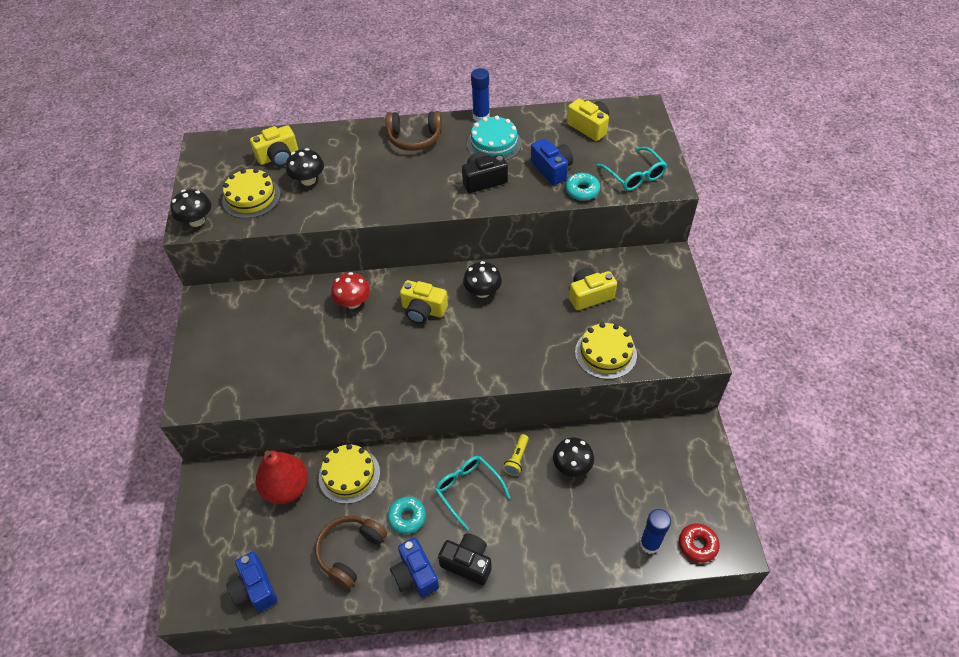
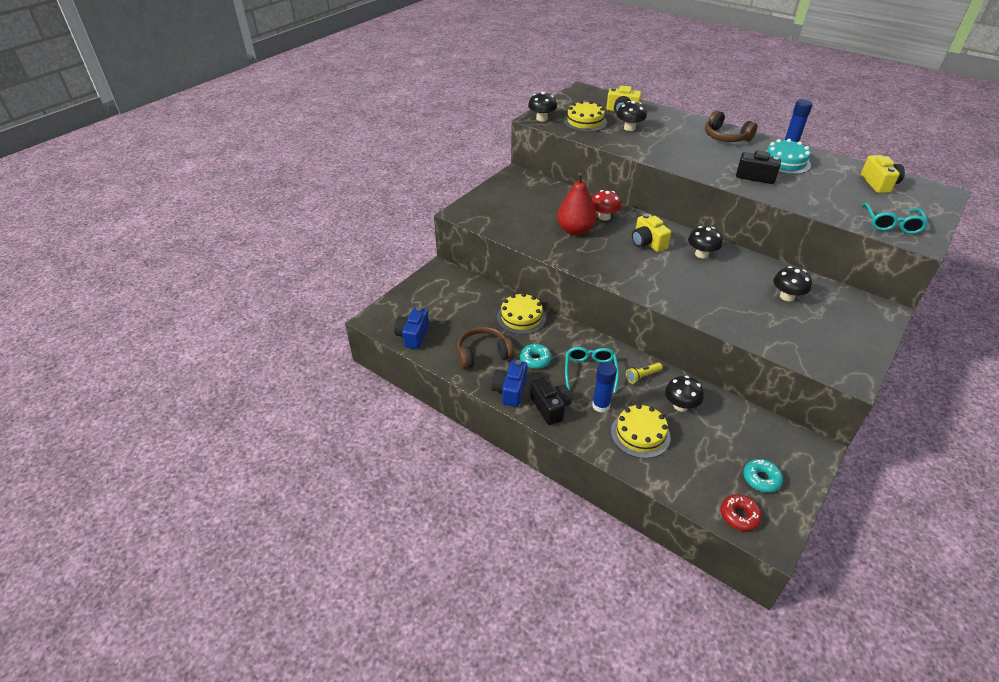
camera: 40 degrees right, 10 degrees down
red pear [256,450,308,504] -> red pear moved to [557,172,597,236]
blue camera [531,138,573,185] -> none
turquoise donut [565,173,600,200] -> turquoise donut moved to [743,459,783,493]
yellow camera [569,267,617,310] -> black mushroom [773,266,812,302]
yellow cake [575,322,637,379] -> yellow cake moved to [611,404,671,458]
blue glue stick [640,509,671,554] -> blue glue stick moved to [592,362,617,413]

